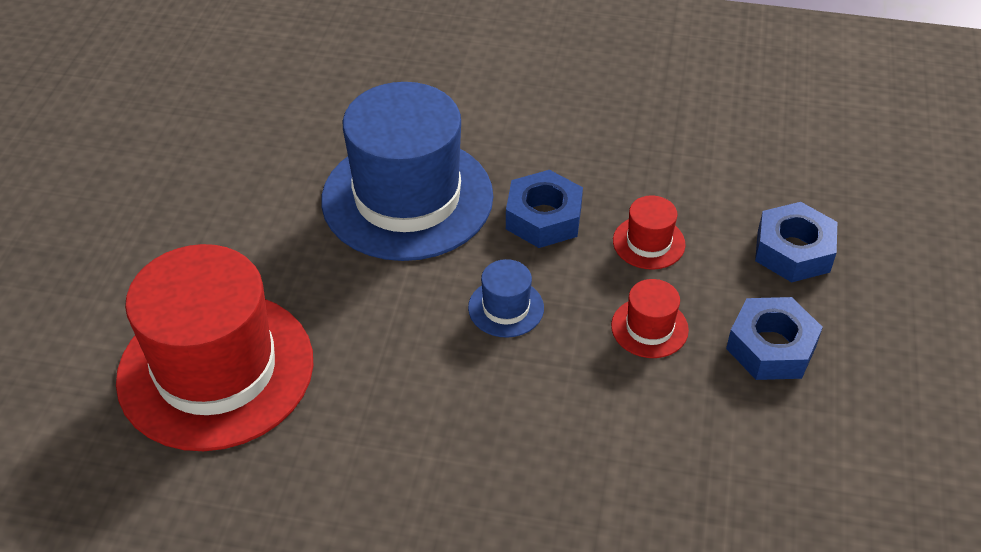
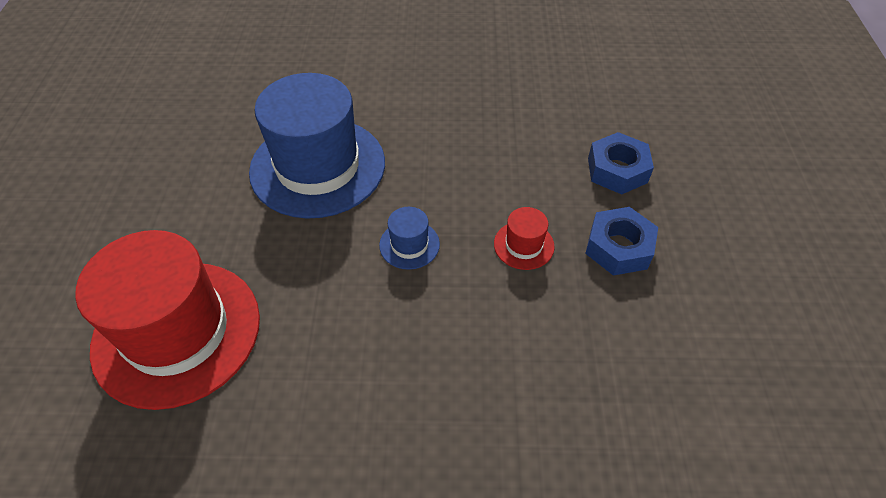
camera: 10 degrees left, 5 degrees up
blue nut [506,170,583,248] -> none
red hat [613,195,685,270] -> none

